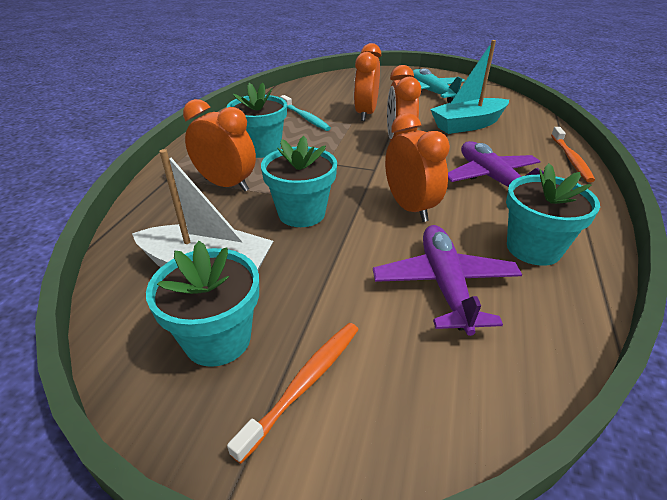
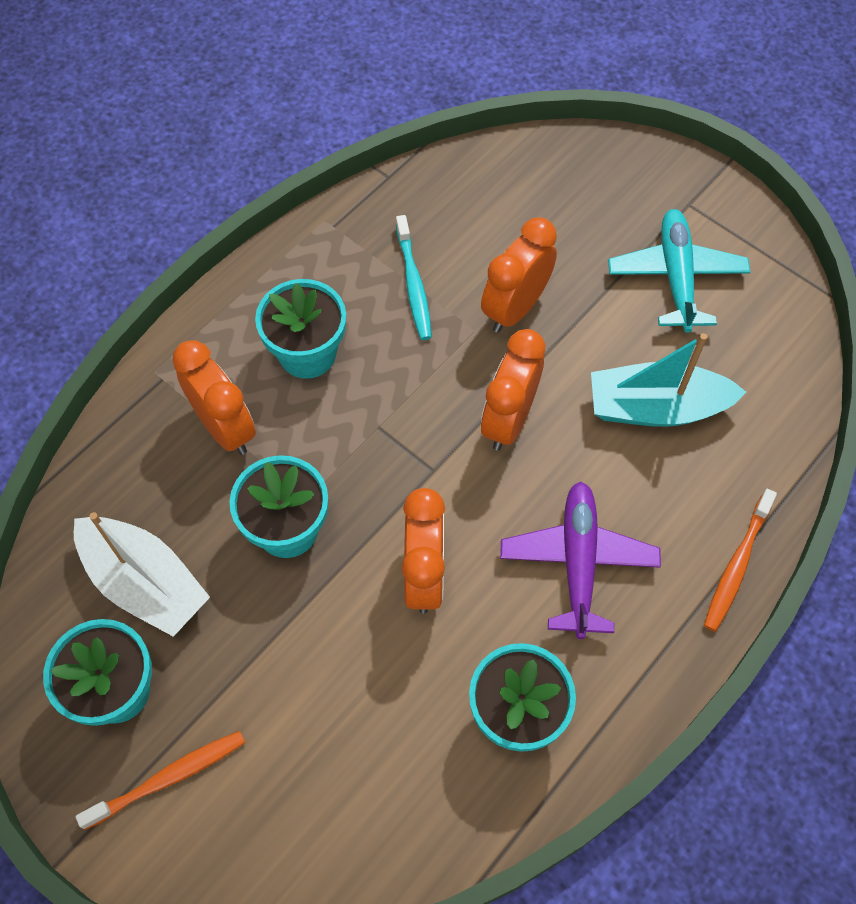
camera: 25 degrees right, 25 degrees up
purple plane [373,225,522,336] -> none

